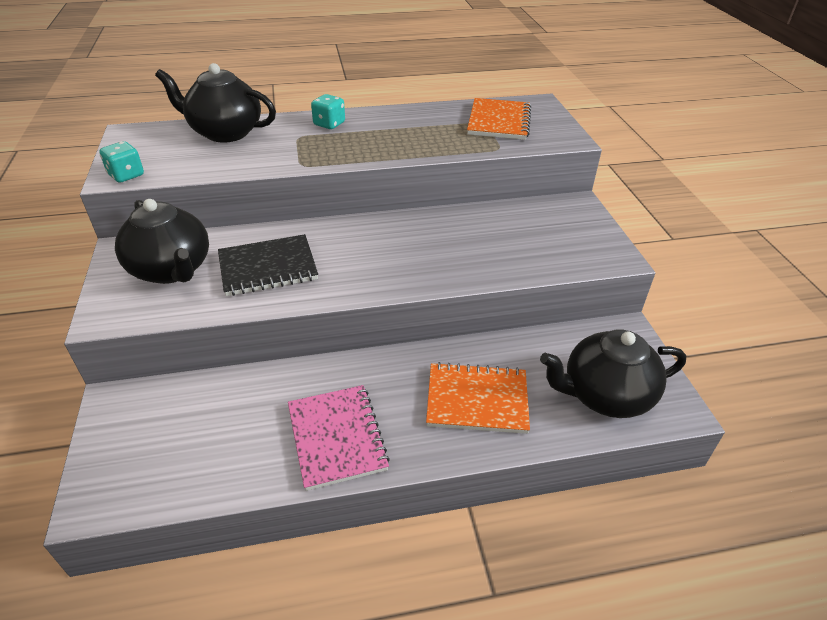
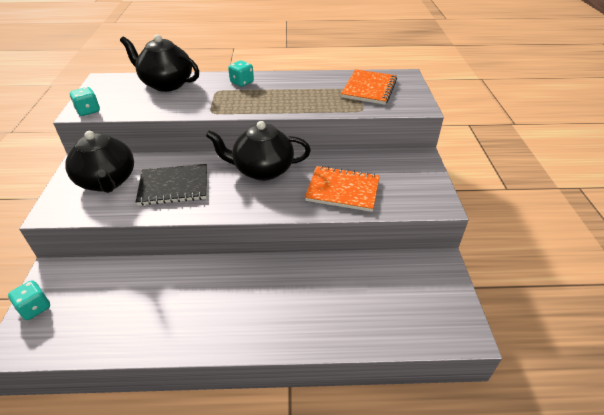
camera: 10 degrees right, 0 degrees up
pink notebook [288,385,390,491] -> none
orange notebook [426,362,530,434] -> orange notebook moved to [305,166,380,212]
black teapot [540,330,686,418] -> black teapot moved to [206,121,311,181]
none -> turquoise dice [8,280,50,320]

